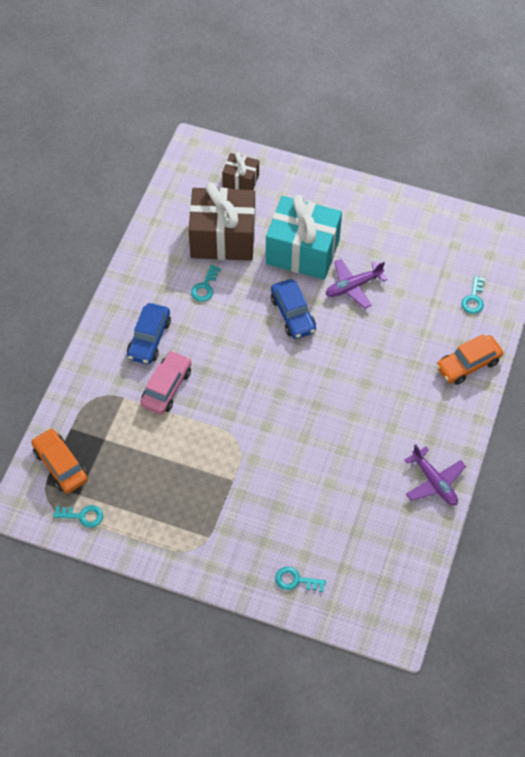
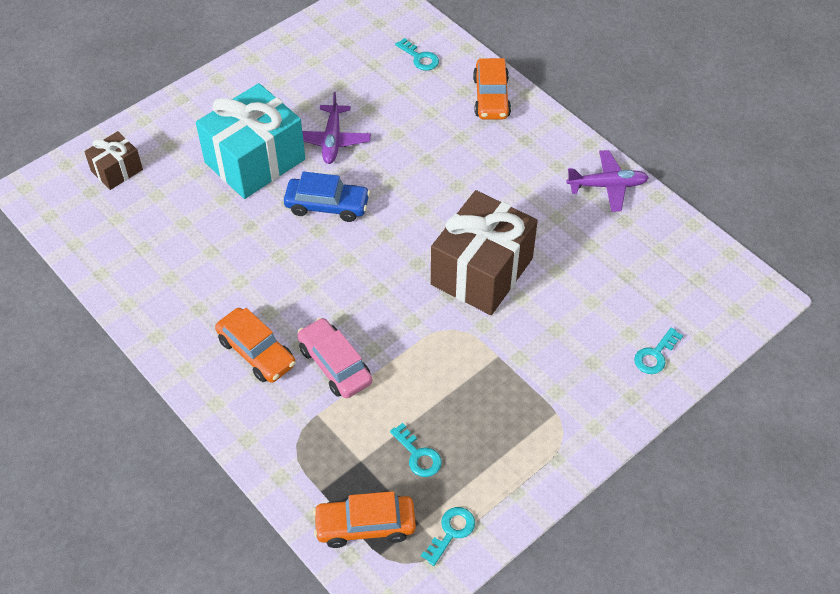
camera: 60 degrees left, 5 degrees down
blue car [127,303,171,364] -> orange car [215,308,296,383]
brown gift [189,183,255,261] -> brown gift moved to [431,190,538,315]
turquoise key [191,265,221,302] -> turquoise key moved to [390,423,442,477]

